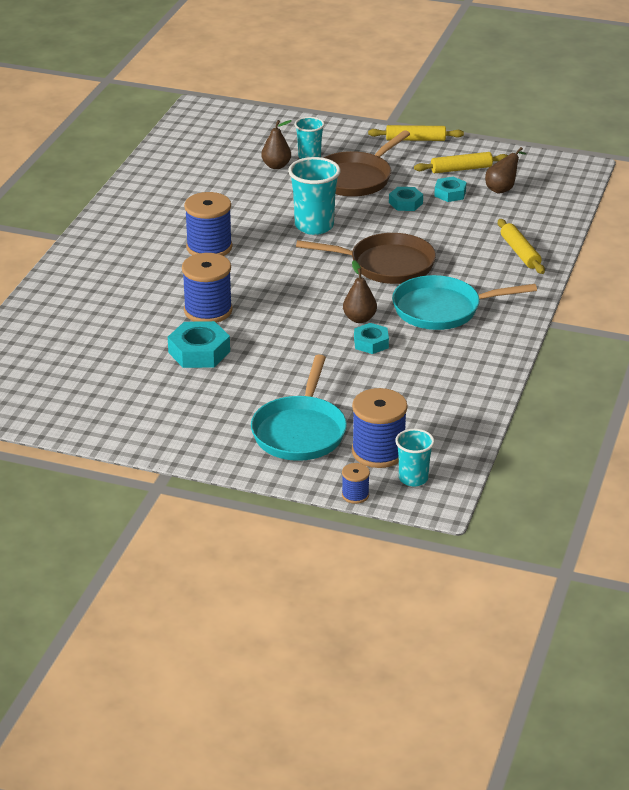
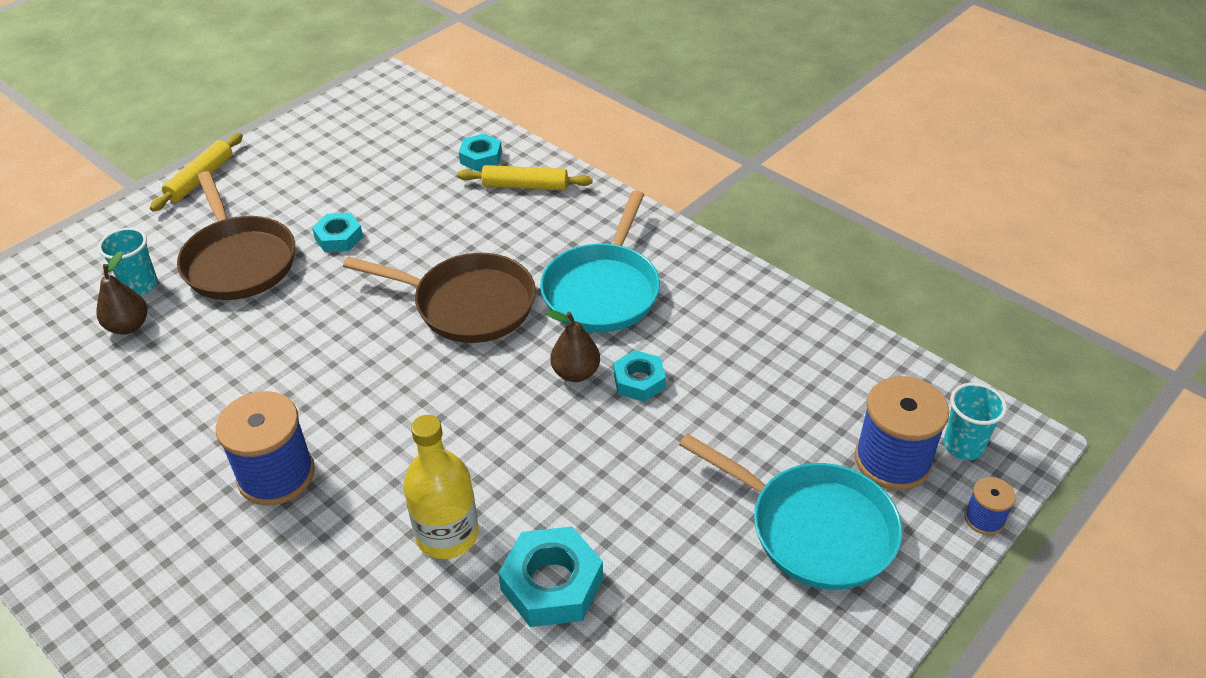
camera: 65 degrees left, 10 degrees up
blue spool [182,253,233,323] -> yellow bottle [403,415,479,559]
turquoise cup [288,157,340,235] -> none
brown pan [296,233,436,284] -> brown pan turned 75 degrees clockwise [343,253,536,343]
yellow rolling pin [414,152,508,173] -> none
turquoise nut [434,177,467,202] -> turquoise nut moved to [459,134,502,171]
brown pear [485,147,526,193] -> none

